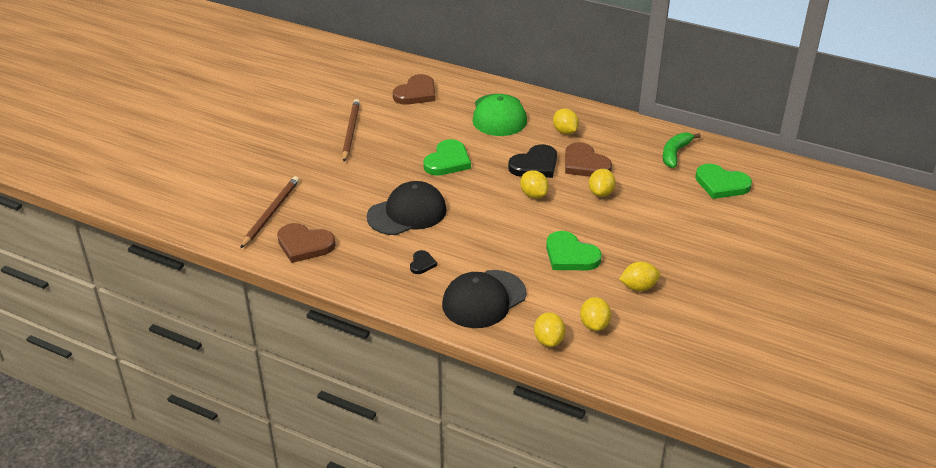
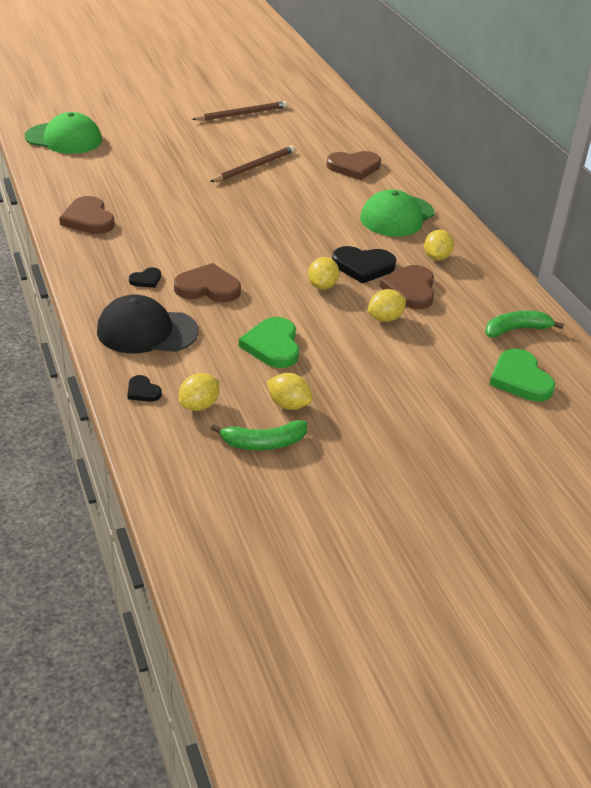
camera: 40 degrees right, 0 degrees up
brown pencil [240,176,299,249] -> brown pencil moved to [192,101,288,121]
black cap [367,181,447,235] -> none
green heart [423,139,471,176] -> none
yellow lemon [534,312,566,347] -> black heart [128,375,162,402]
none -> green cap [25,112,102,154]
none -> brown heart [174,263,241,302]
none -> green banana [211,420,307,450]

